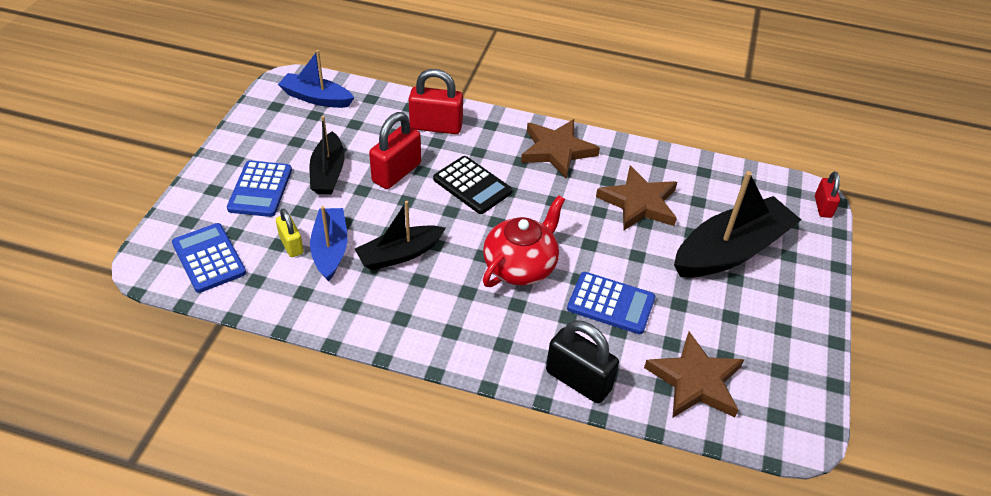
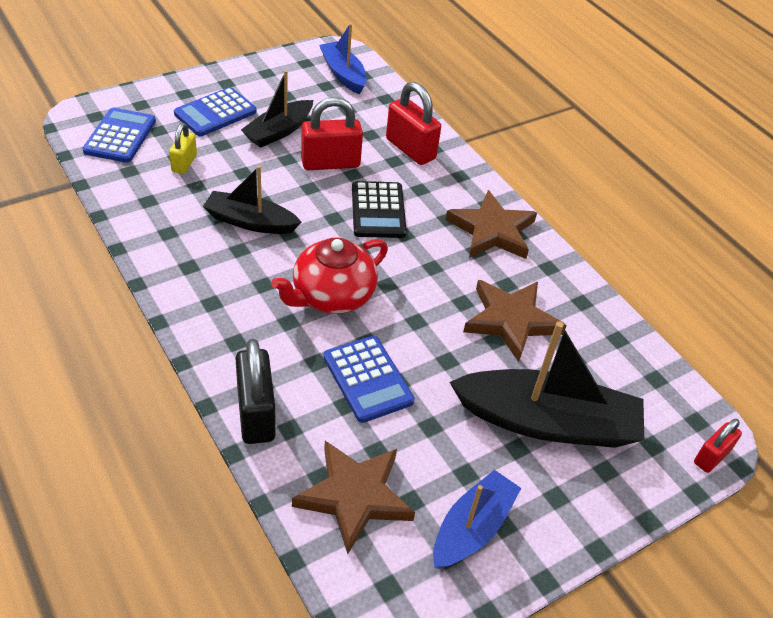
camera: 40 degrees right, 0 degrees up
blue boat [310,206,347,282] -> blue boat moved to [433,470,521,569]
red teapot [483,195,565,287] -> red teapot turned 150 degrees clockwise [271,237,388,314]

